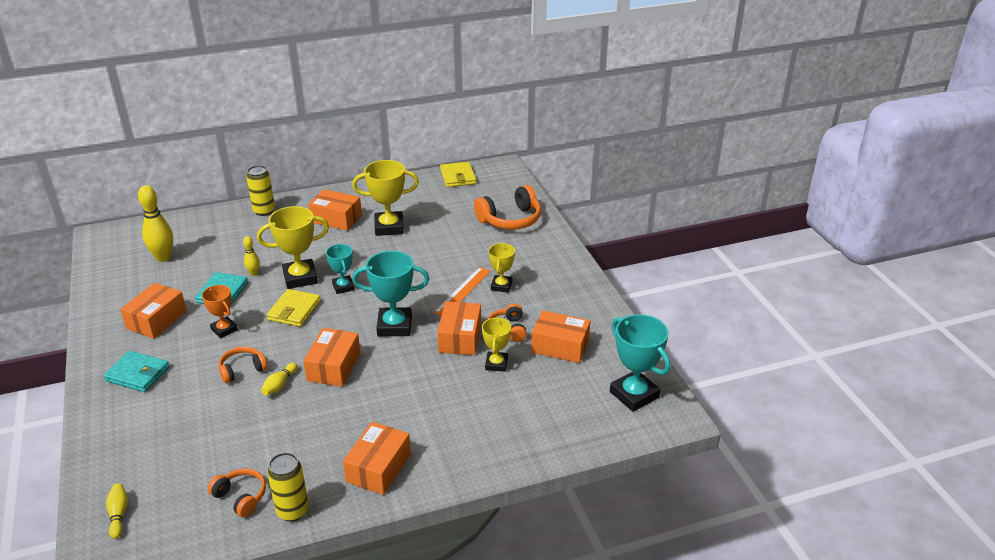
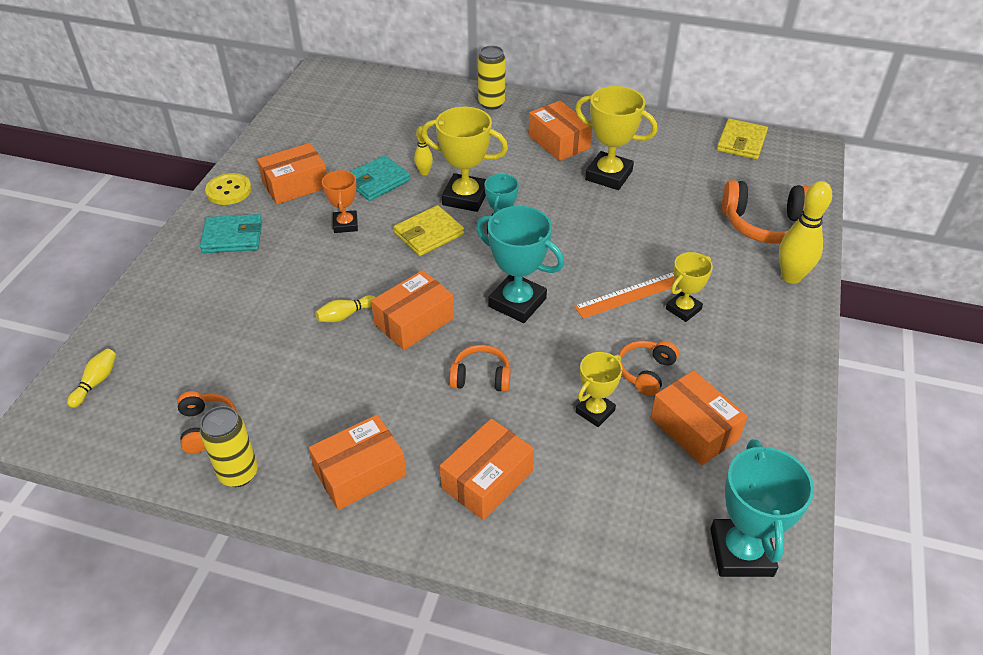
camera: 35 degrees right, 10 degrees up
turquoise wallet [103,351,170,392] -> turquoise wallet turned 60 degrees counterclockwise [200,214,262,253]
yellow bowling pin [138,185,173,262] -> yellow bowling pin moved to [779,181,832,284]
orange headphones [219,346,267,383] -> orange headphones moved to [449,345,511,392]
orange box [437,301,481,355] -> orange box moved to [440,418,534,520]
none -> yellow button [205,173,252,205]

